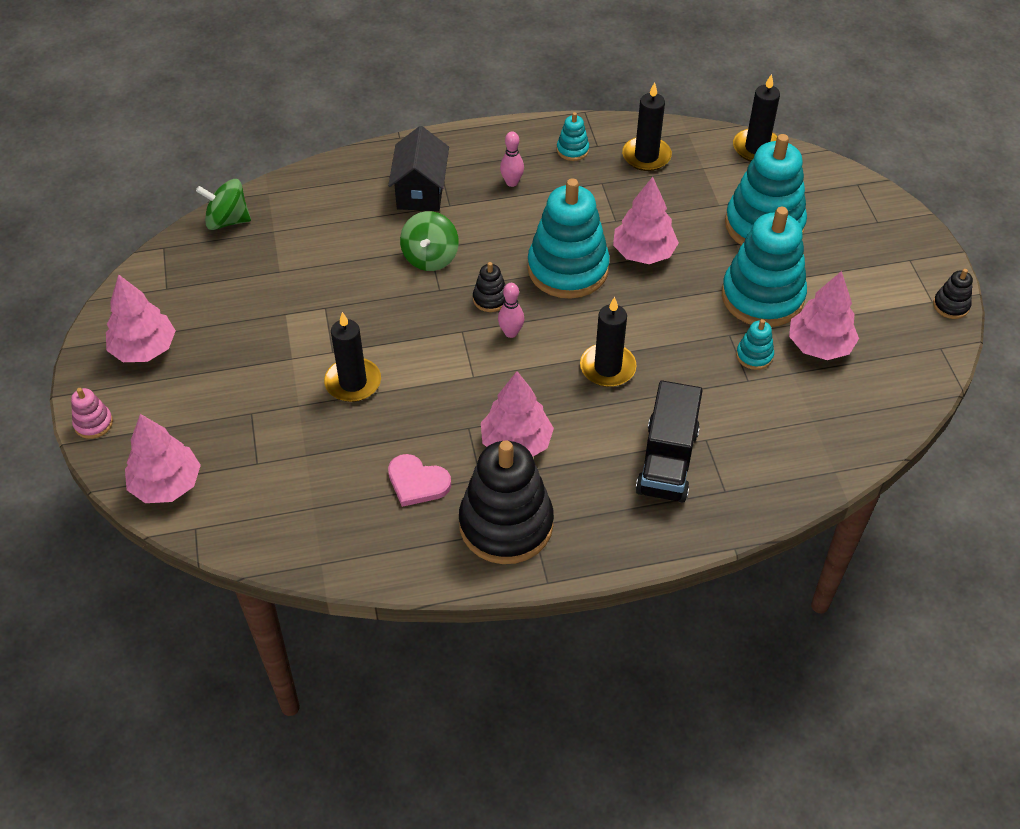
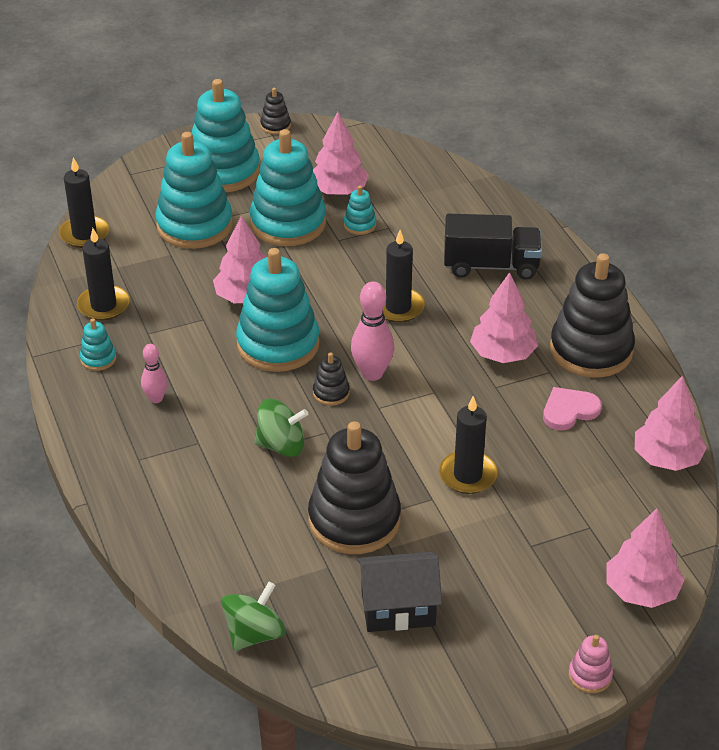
camera: 100 degrees left, 10 degrees down
pink tree [106,274,176,362] -> pink tree moved to [635,376,707,471]
green spinning top [196,179,251,230] -> green spinning top turned 135 degrees counterclockwise [222,582,286,651]
black house [388,126,449,211] -> black house moved to [357,552,442,632]
pink heart [388,454,451,507] -> pink heart turned 135 degrees counterclockwise [543,387,601,431]
pink bowling pin [498,283,524,338] -> pink bowling pin [351,282,395,381], size x1.65
none -> turquoise stacking toy [192,79,260,192]
none -> black stacking toy [308,421,401,554]

